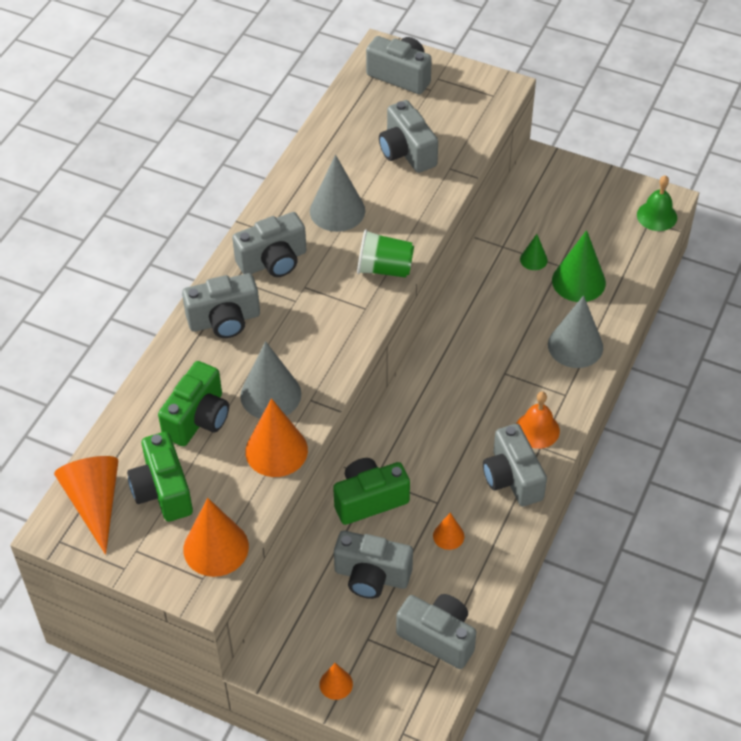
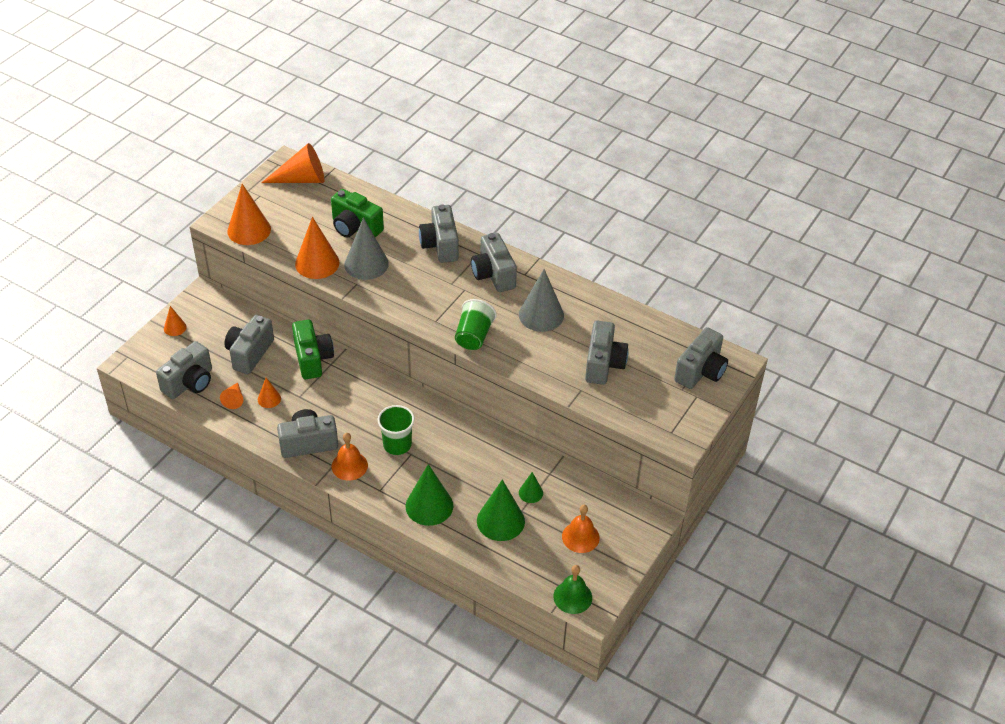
camera: 95 degrees right, 5 degrees down
green camera [127,432,193,522] -> none
grey camera [379,100,438,173] -> grey camera turned 120 degrees clockwise [585,321,629,385]
grey cone [548,296,603,368] -> green cone [406,464,453,526]
none -> orange cone [220,383,243,409]
none -> green cup [378,405,415,455]
none -> orange bell [562,505,600,553]

